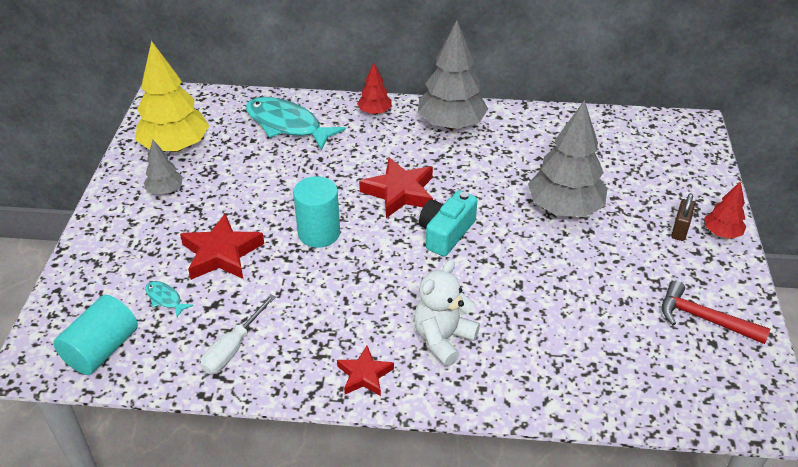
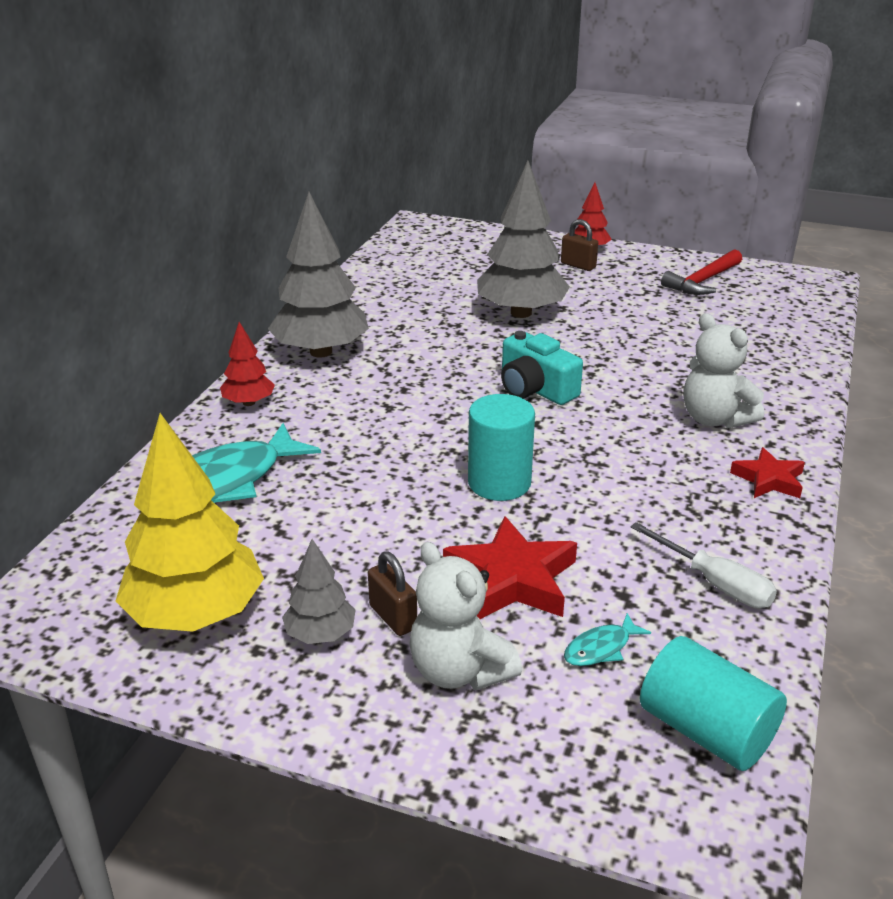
camera: 75 degrees left, 10 degrees down
red star [359,157,433,218] -> none
none -> brown padlock [368,551,417,636]
none -> white teddy bear [409,542,522,690]

